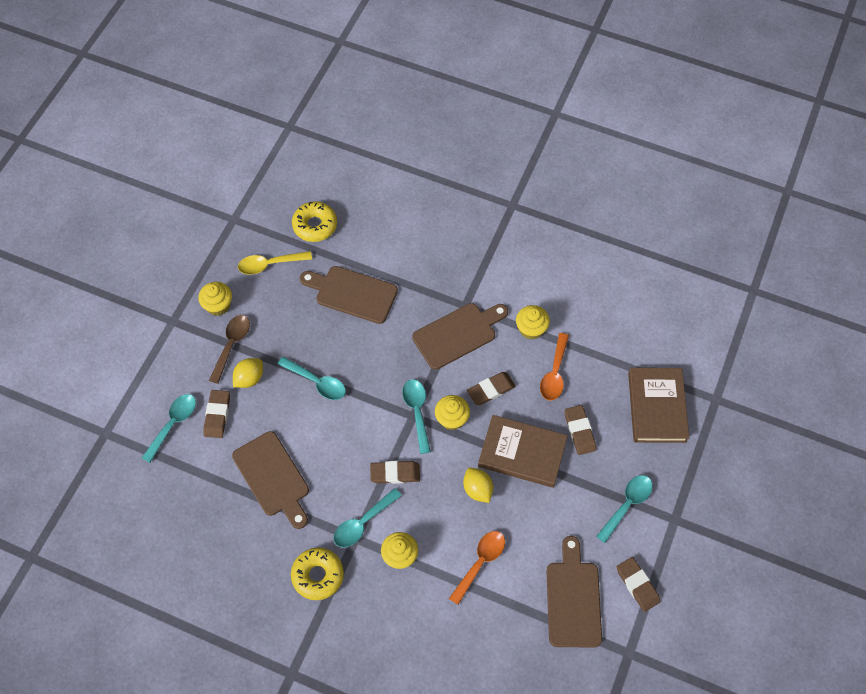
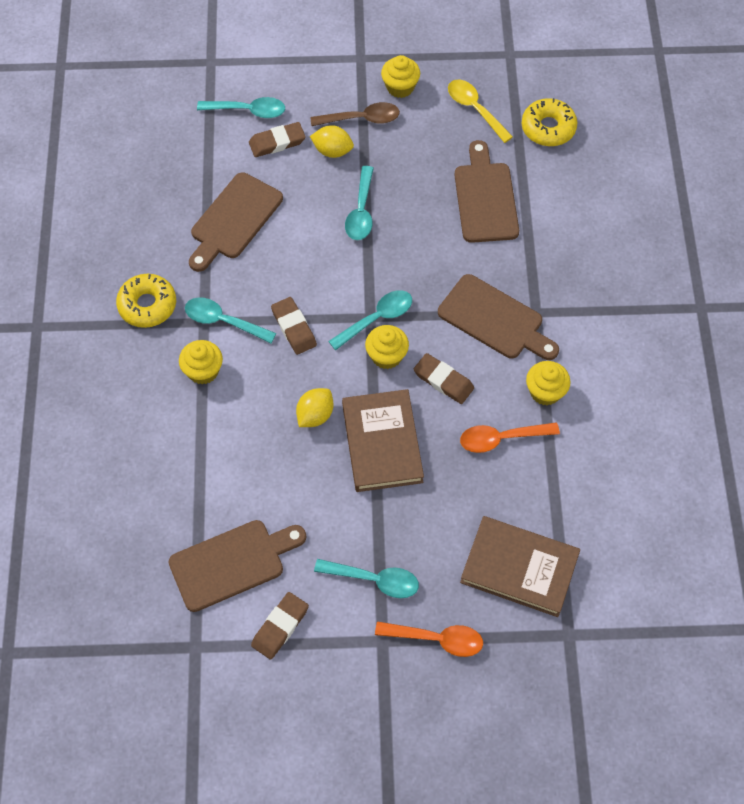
camera: 65 degrees right, 0 degrees up
orange spoon [449,531,505,605] -> orange spoon moved to [375,621,483,657]
brown eraser [564,405,596,455] -> none
brown book [628,368,689,443] -> brown book turned 45 degrees clockwise [460,516,580,617]

